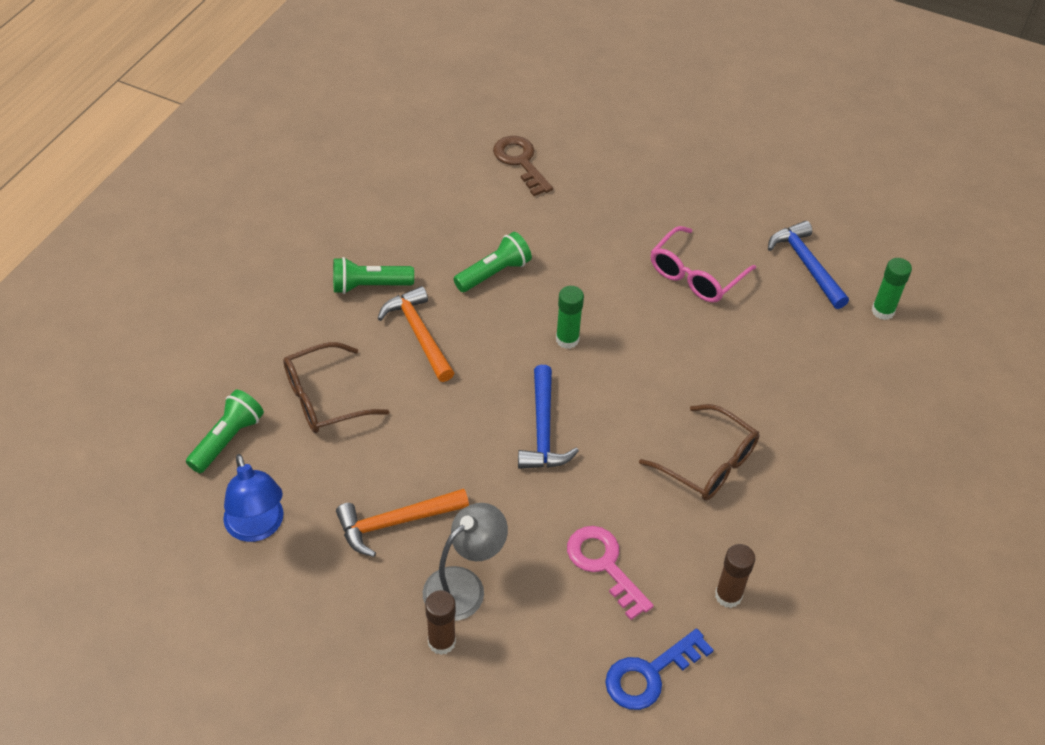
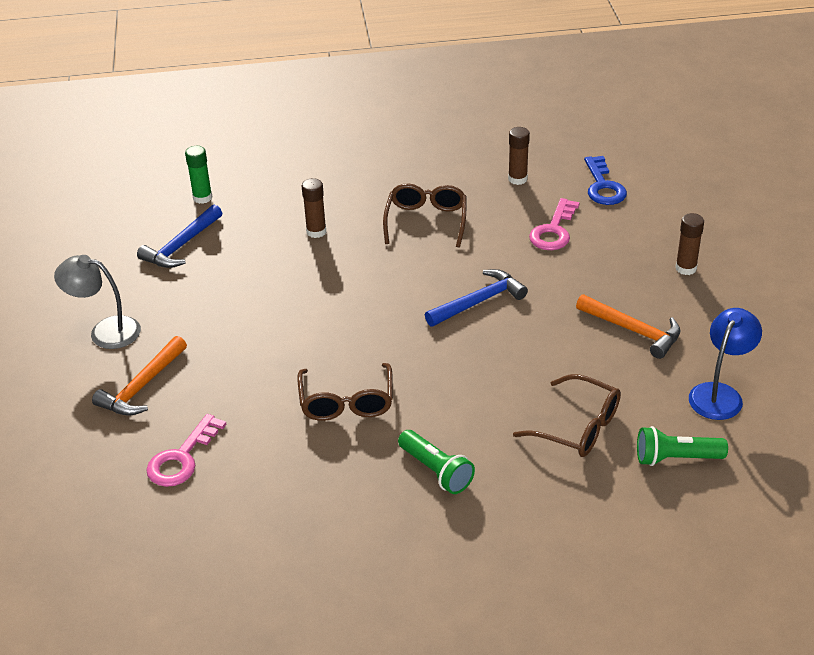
camera: 120 degrees left, 10 degrees down
orange hammer [377,286,454,382] -> orange hammer moved to [92,336,187,416]
grey lamp [423,503,508,621] -> grey lamp moved to [54,255,141,349]
green flashlight [454,232,532,292] -> brown glasses [297,363,393,421]
brown key [493,136,553,196] -> pink key [146,414,227,487]
green glue stick [556,286,584,349] -> none
blue key [605,629,714,710] -> blue key turned 60 degrees clockwise [584,156,627,205]
pink glasses [651,226,756,303] -> none
none -> brown glue stick [302,178,326,238]

